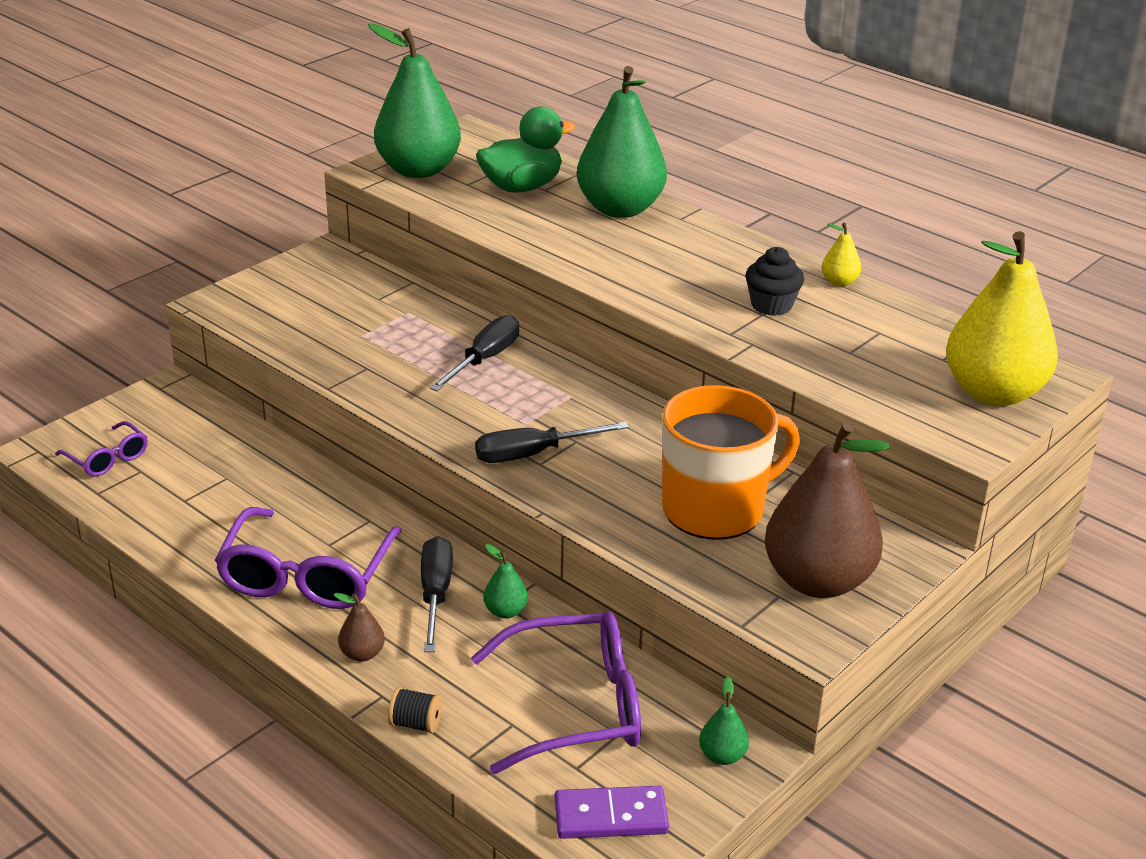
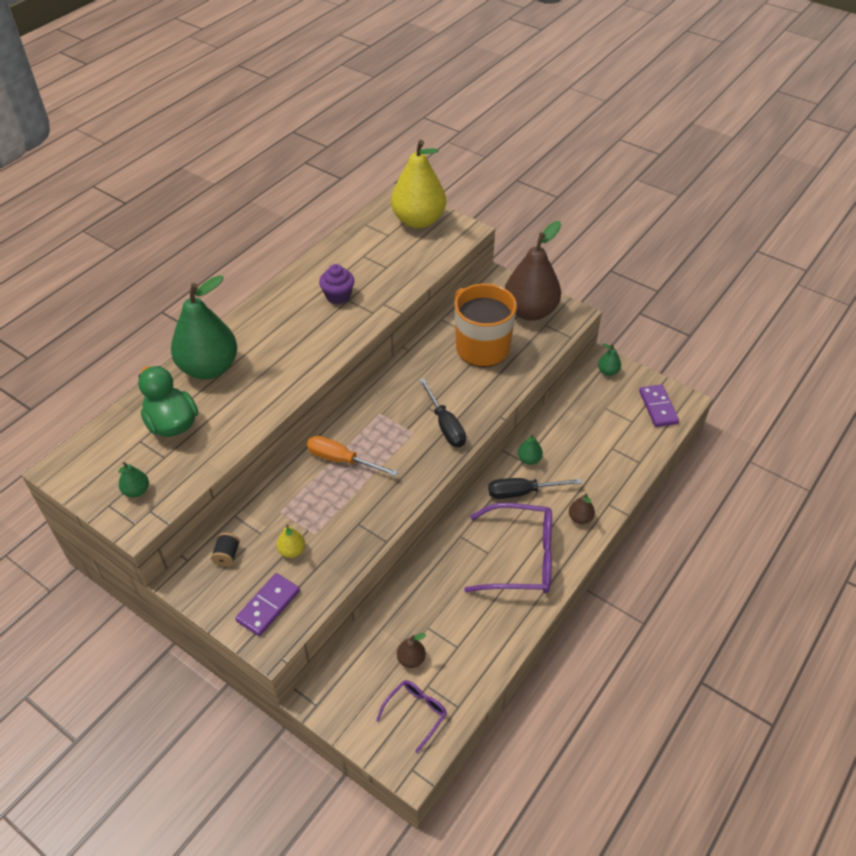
camera: 95 degrees left, 15 degrees up
green pear [368,23,461,178] -> green pear [118,462,149,498], size x0.41
black spool [388,687,442,733] -> black spool moved to [211,533,240,567]
black screwdriver [429,315,519,391] -> orange screwdriver [307,436,398,476]
purple glasses [471,611,641,774] -> none
black cupcake [745,247,804,316] -> purple cupcake [319,264,355,304]
yellow pear [822,223,861,287] -> yellow pear moved to [277,525,305,558]
none -> purple domino [235,573,300,636]
none -> brown pear [397,633,426,668]

